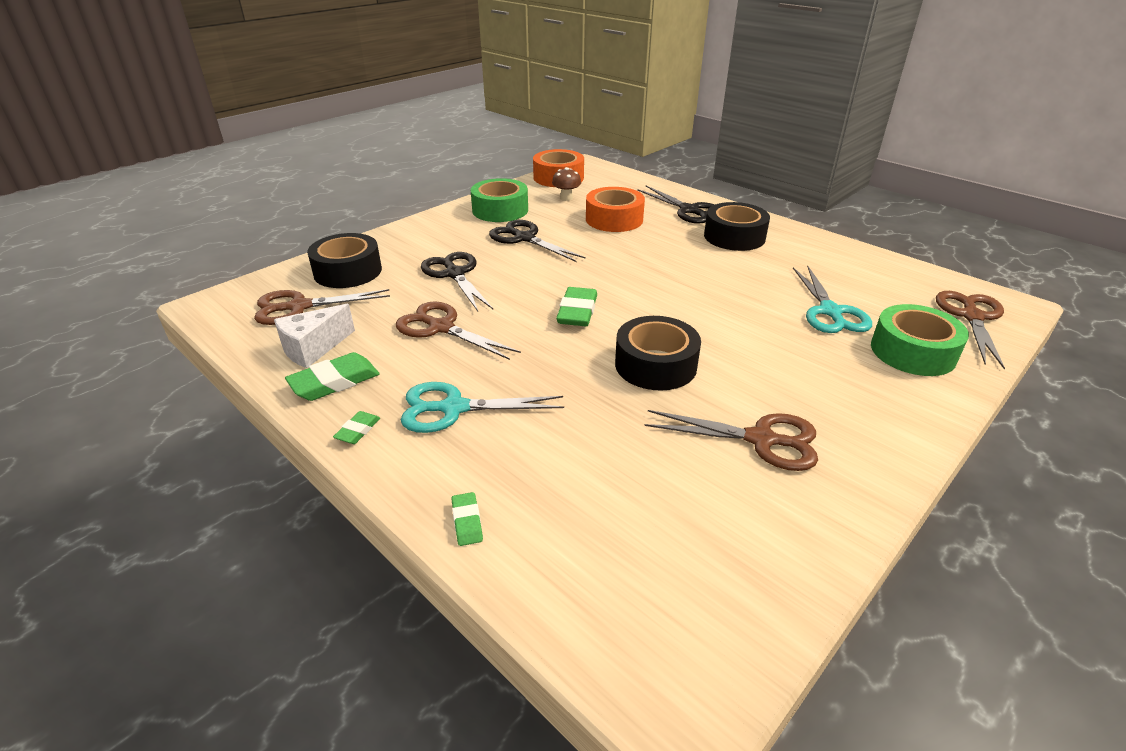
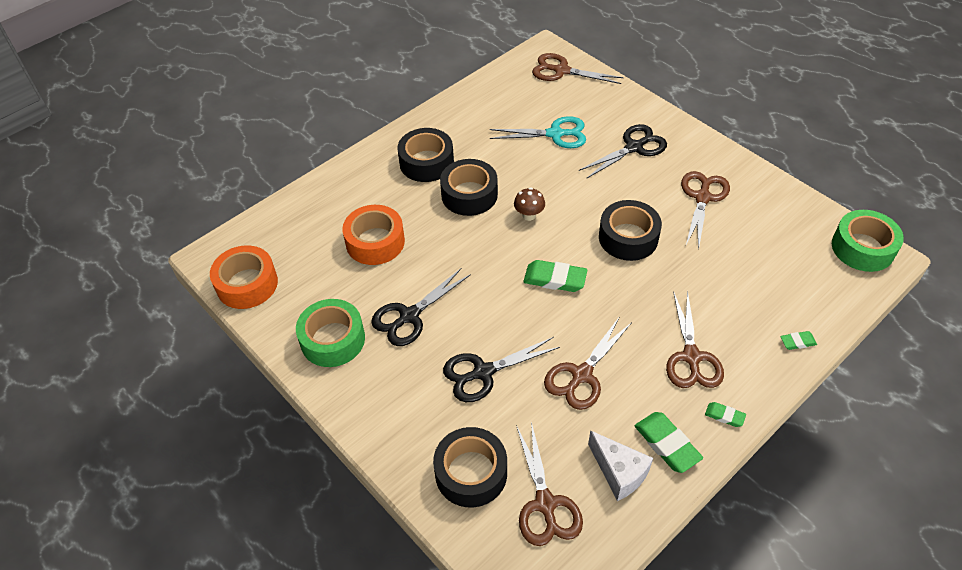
camera: 85 degrees left, 15 degrees up
turquoise scissors [401,382,564,433] -> brown scissors [666,290,724,388]
brown mushroom [552,167,581,201] -> brown mushroom moved to [514,188,545,221]
black scissors [637,186,715,224] -> black scissors moved to [579,124,667,179]
green tape [871,304,969,376] -> green tape moved to [832,210,904,272]
none -> black tape [440,159,498,216]

